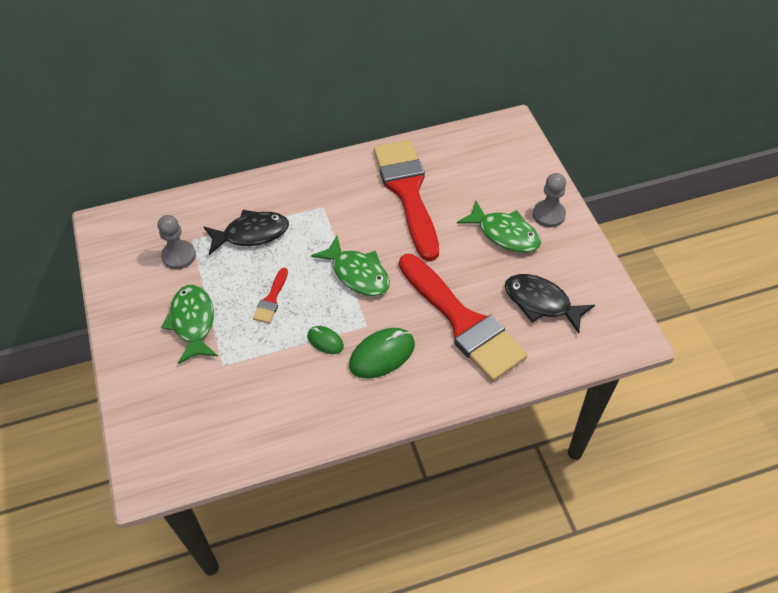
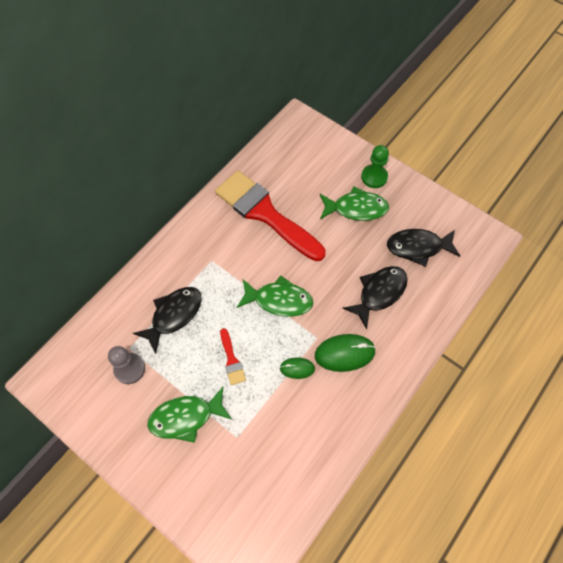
camera: 35 degrees left, 10 degrees up
green fish [161,285,218,364] -> green fish turned 60 degrees counterclockwise [147,387,232,443]
green mouse [349,328,415,379] -> green mouse turned 60 degrees clockwise [315,334,376,372]
red brush [399,254,527,381] -> black fish [342,266,408,329]
grey pawn [533,173,566,227] -> green pawn [361,145,389,188]

